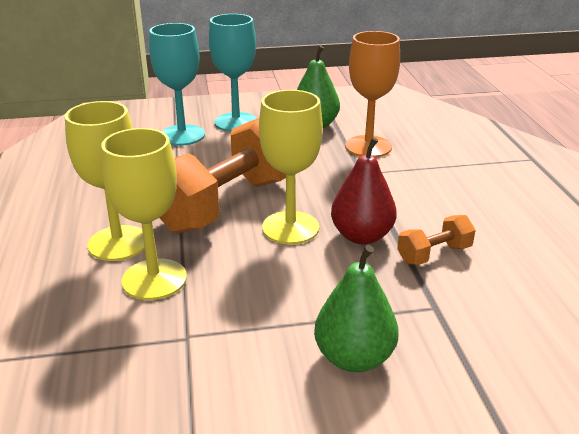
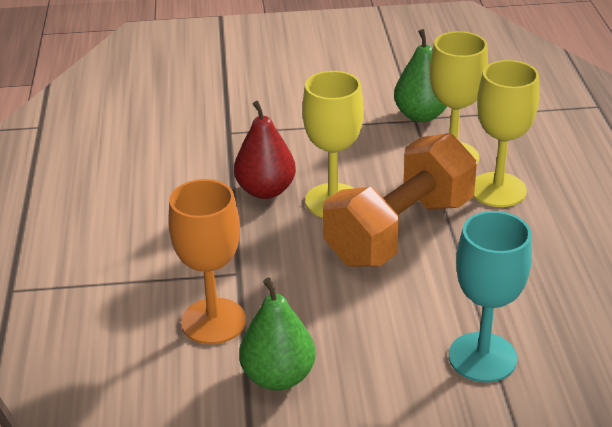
camera: 175 degrees left, 5 degrees up
turquoise goblet [209,14,257,132] -> none
green pear [314,245,399,372] -> green pear moved to [394,29,447,122]
orange dumbbell [397,215,476,265] -> none

